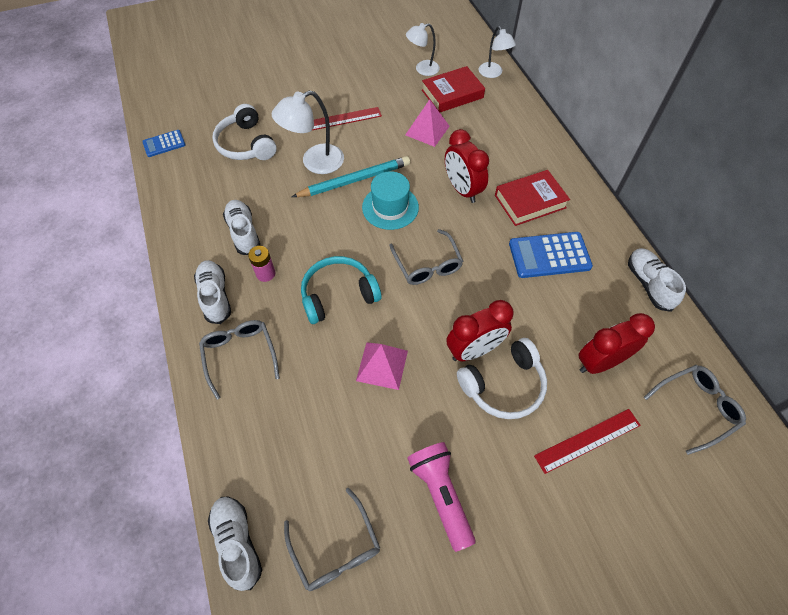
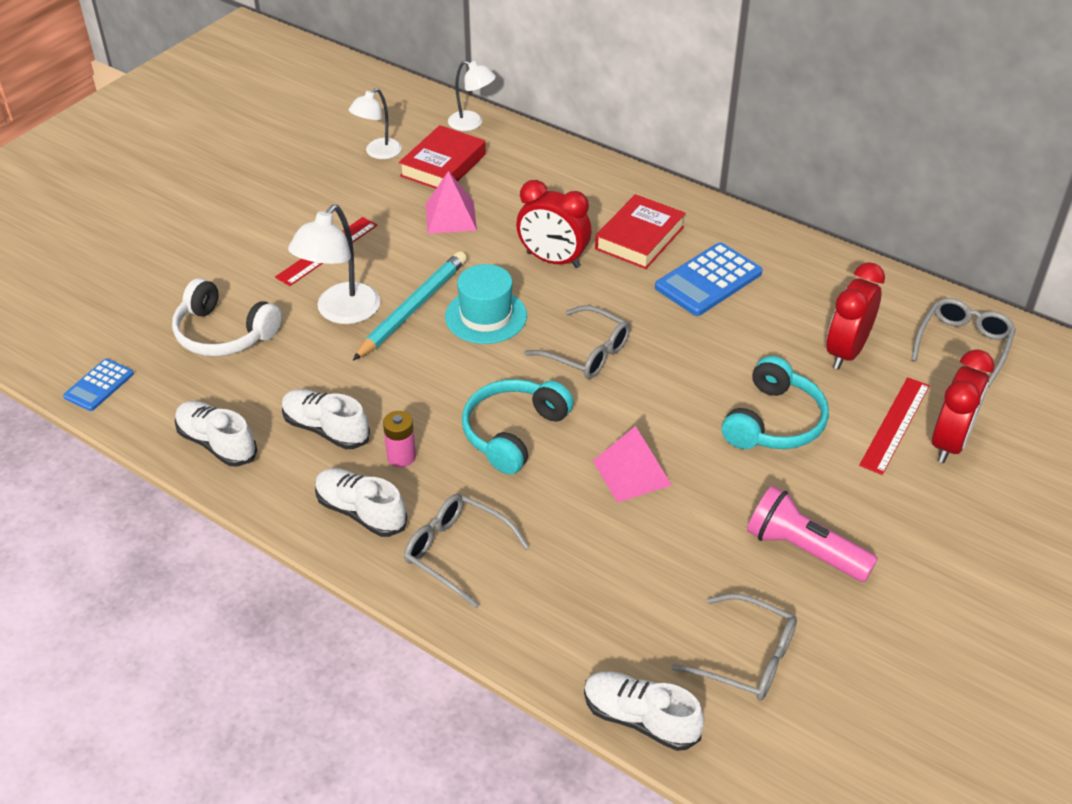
camera: 35 degrees left, 15 degrees down
red clock [446,300,513,361] -> red clock moved to [932,349,995,463]
white headphones [457,338,547,419] -> turquoise headphones [722,356,829,449]
white shoe [628,248,686,312] -> white shoe moved to [175,401,258,467]

